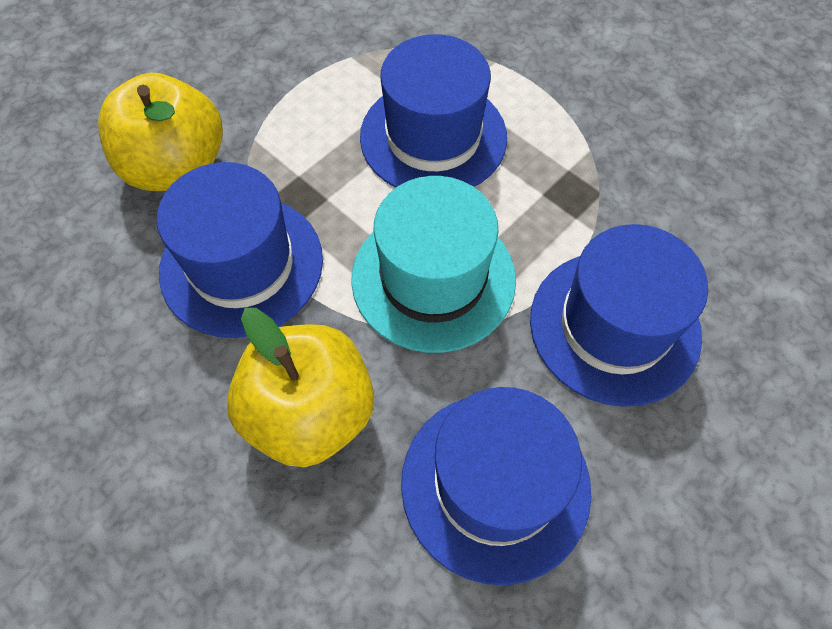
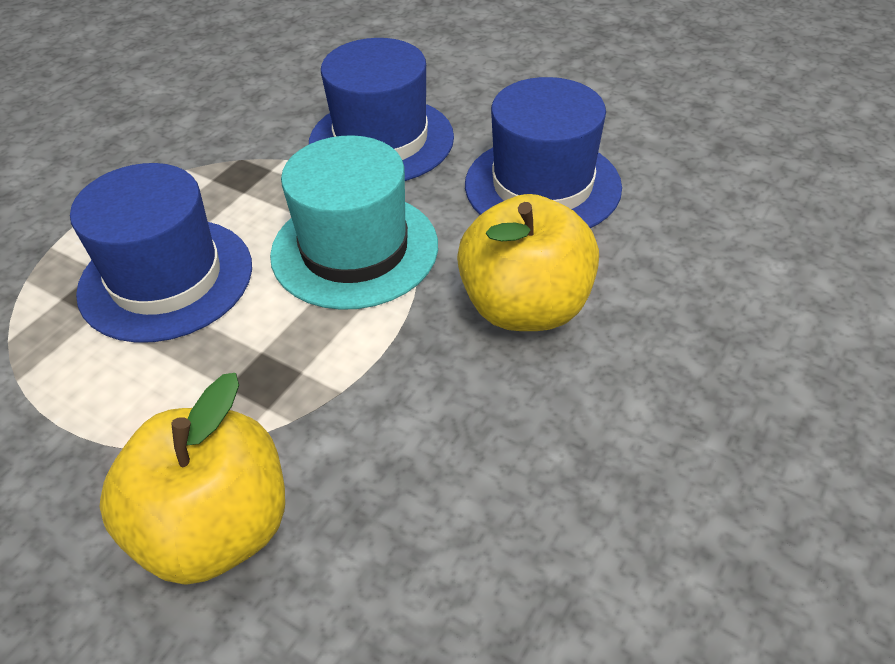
camera: 100 degrees left, 15 degrees down
blue hat [157,162,323,338] -> none

